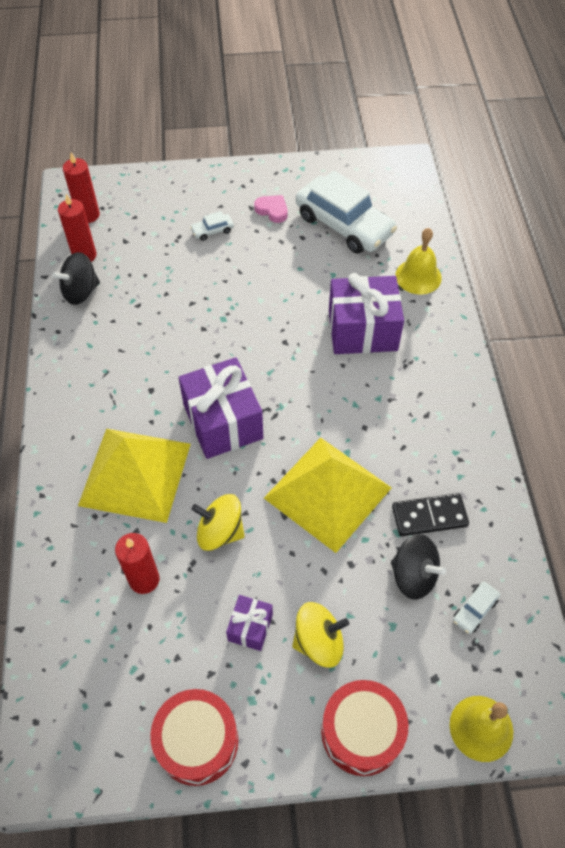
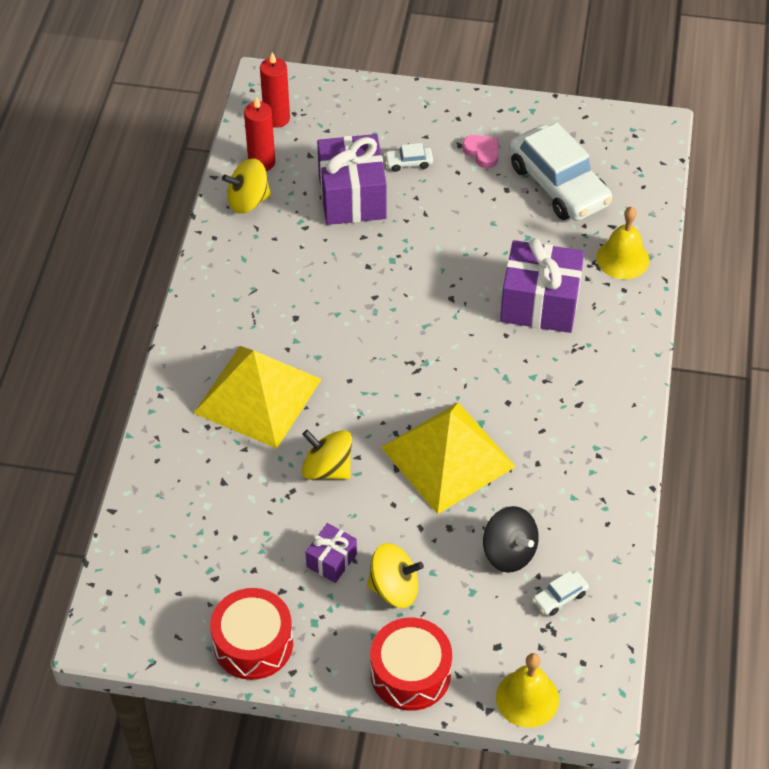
camera: 15 degrees right, 5 degrees down
black spinning top [52,252,100,305] -> yellow spinning top [222,158,271,214]
red candle [115,533,160,594] -> none
purple gift [178,357,263,459] -> purple gift moved to [317,134,387,225]
black domino [392,493,469,536] -> none

